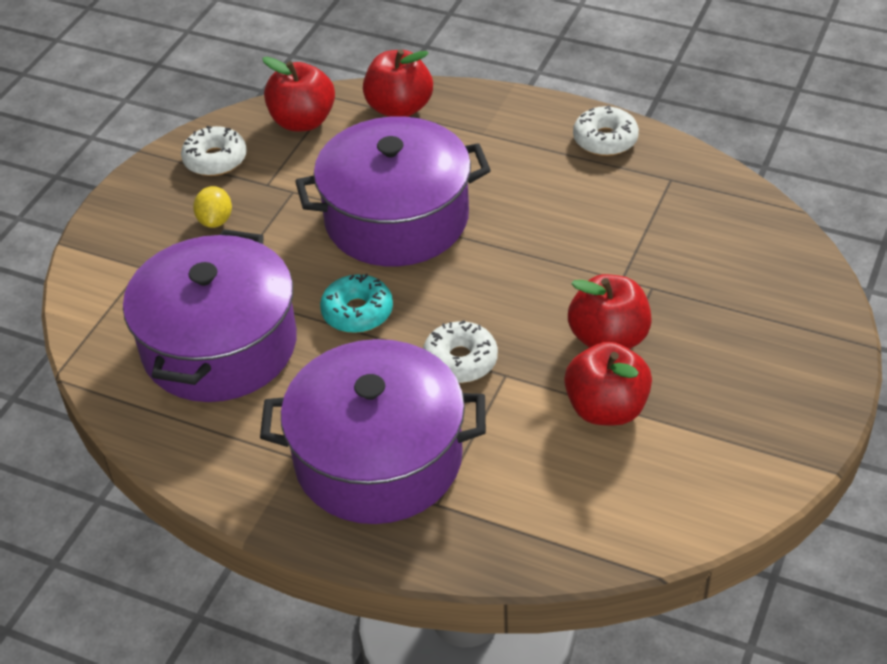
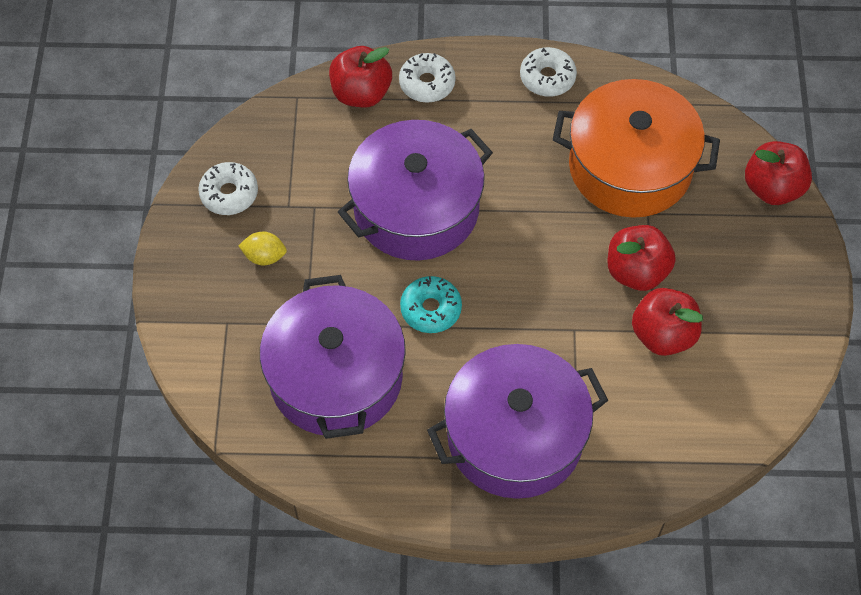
camera: 25 degrees left, 15 degrees up
yellow lemon [193,186,232,228] -> yellow lemon turned 60 degrees counterclockwise [238,232,287,265]
red apple [262,57,335,132] -> red apple moved to [745,141,812,205]
white donut [423,320,498,383] -> white donut moved to [399,53,456,103]
none -> orange pot [553,79,720,218]

